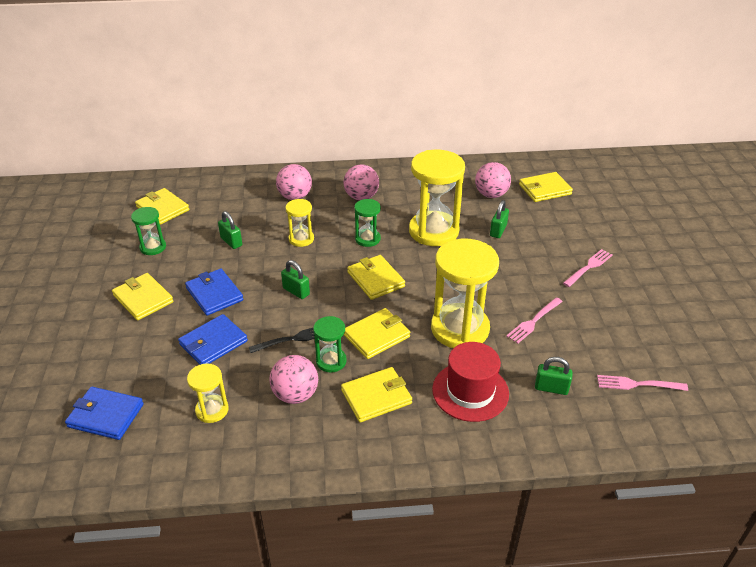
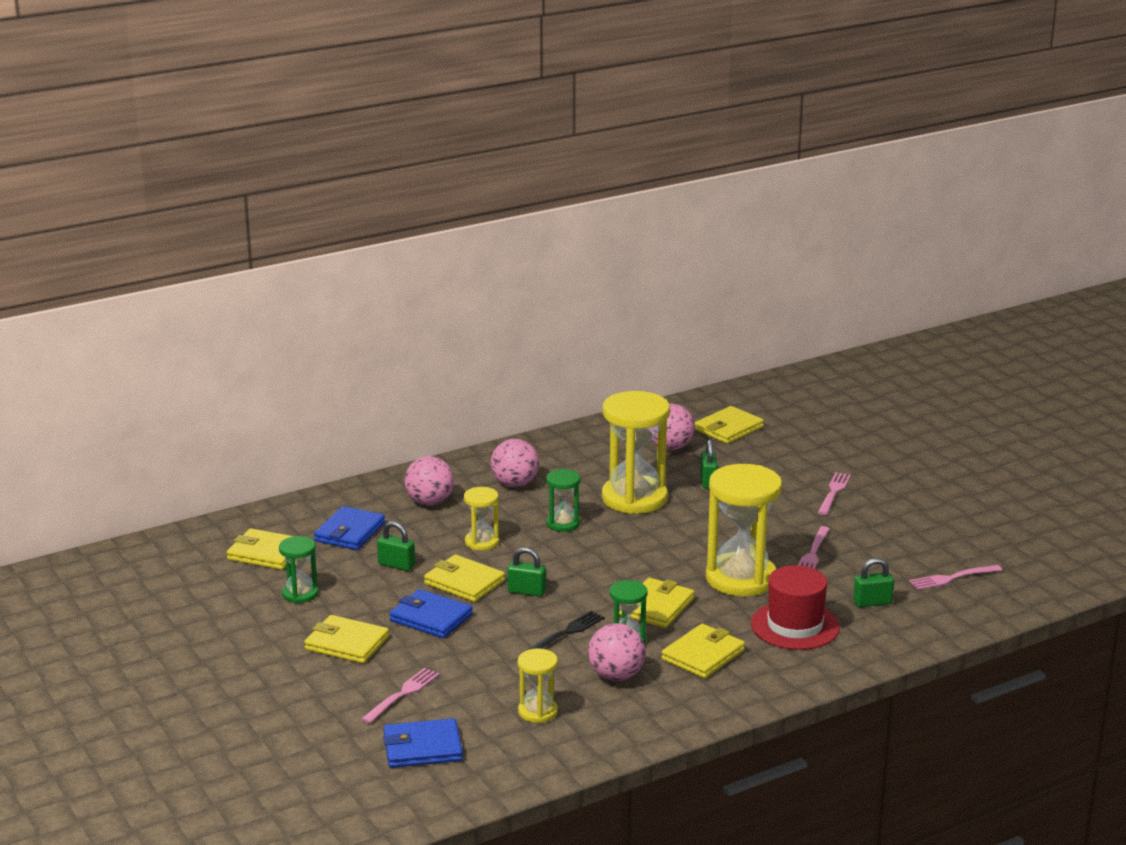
camera: 25 degrees left, 15 degrees down
blue wallet [178,314,248,365] -> blue wallet moved to [314,506,385,550]
yellow wallet [347,255,405,300] -> yellow wallet moved to [424,554,505,602]
none -> pink fork [361,668,440,724]

